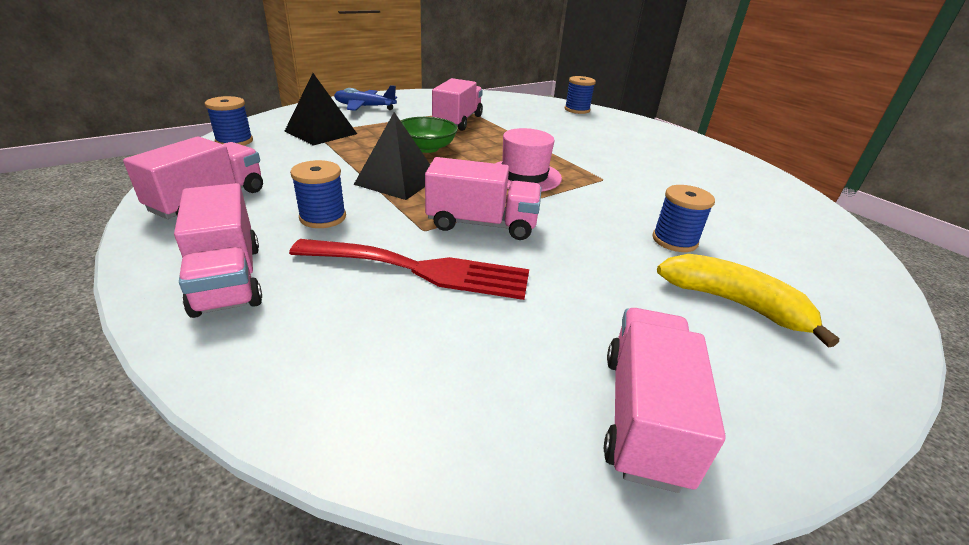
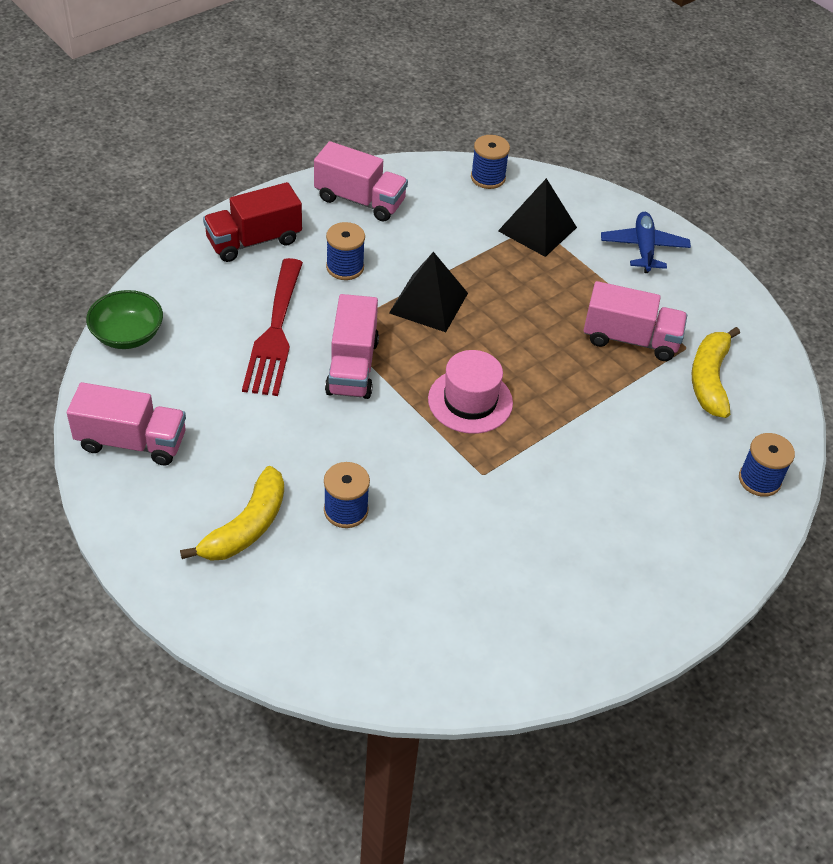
camera: 85 degrees right, 15 degrees up
pink truck [174,183,262,318] -> red truck [203,182,302,262]
green bowl [401,117,458,153] -> green bowl moved to [86,290,163,349]
none -> yellow banana [692,327,740,418]

